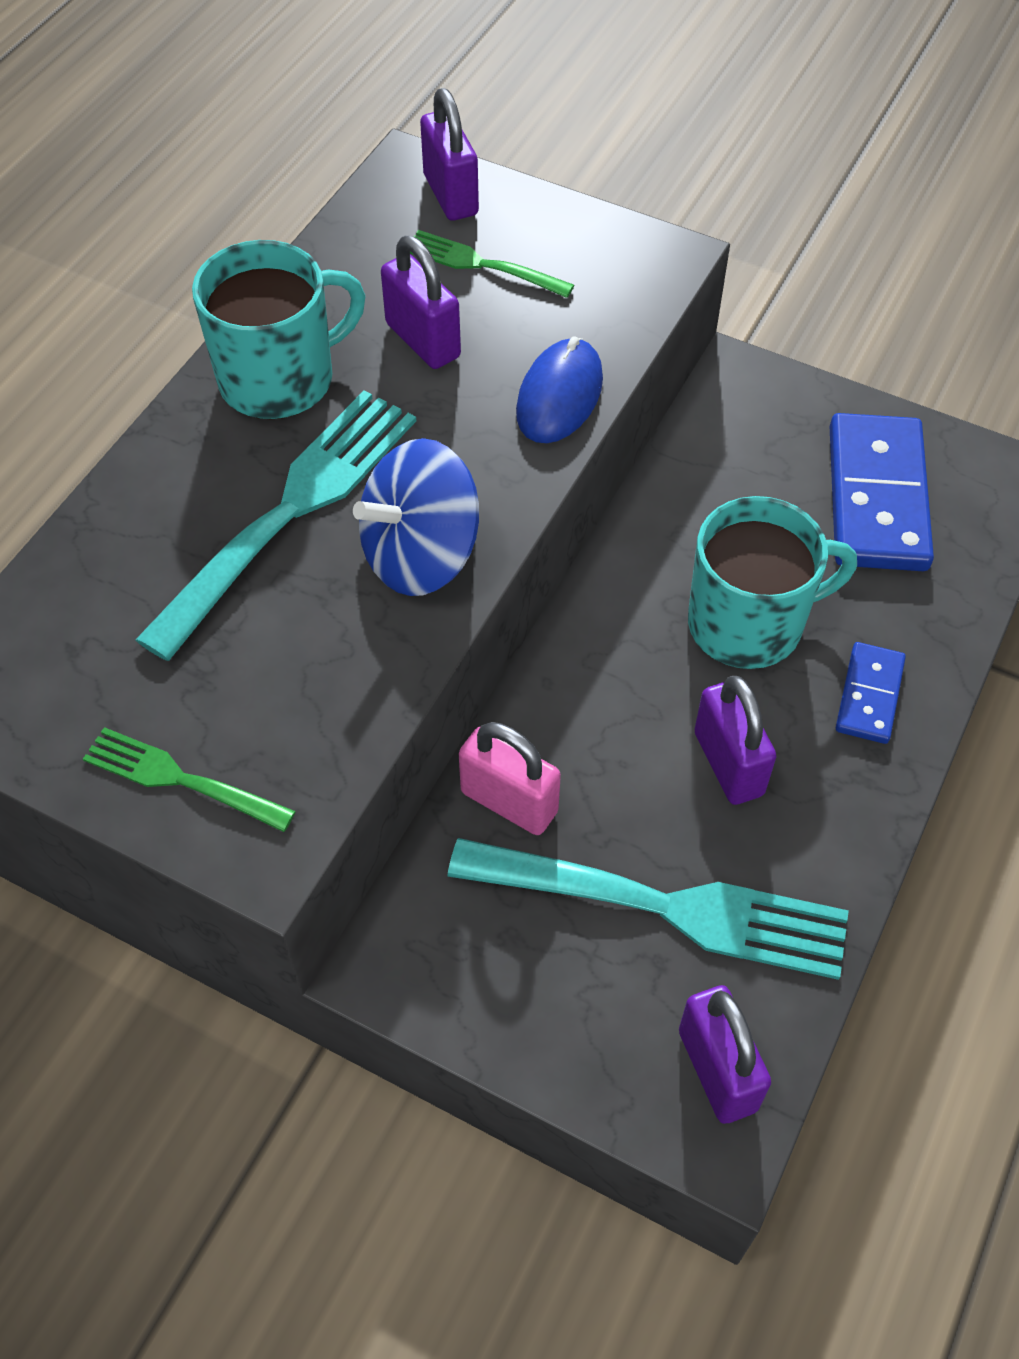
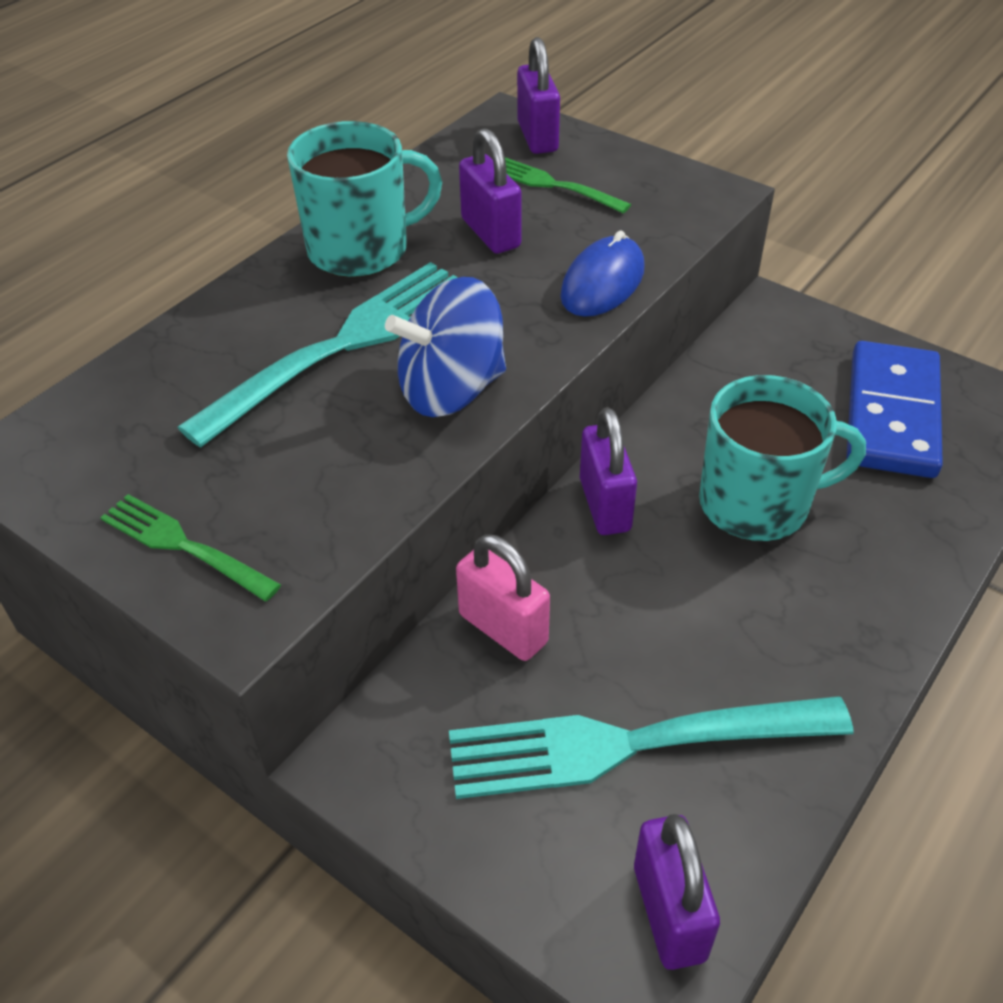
camera: 10 degrees right, 10 degrees down
turquoise fork [447,838,849,980] -> turquoise fork turned 150 degrees clockwise [449,696,853,799]
purple padlock [694,676,776,805] -> purple padlock moved to [580,407,637,535]
blue domino [836,642,906,744] -> none

